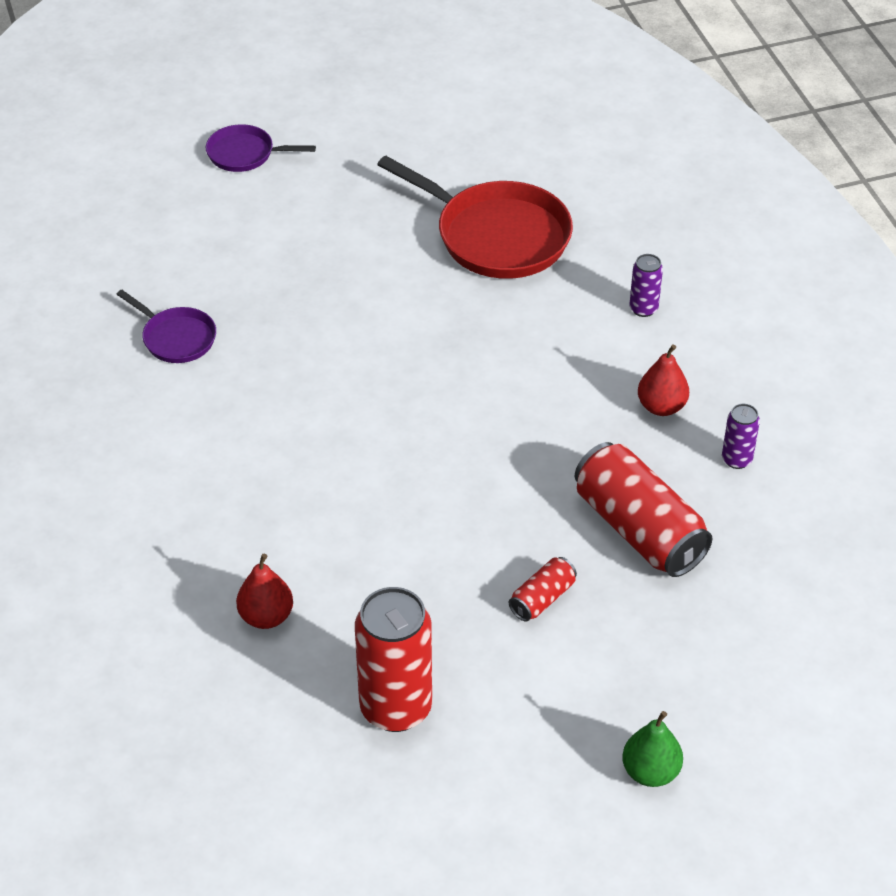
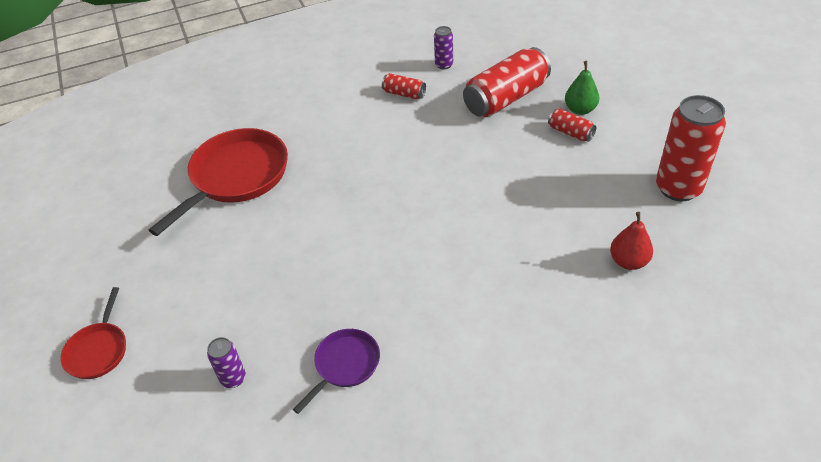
camera: 90 degrees left, 0 degrees up
purple pan [206,124,316,172] -> red pan [60,287,126,379]
green pear [622,711,683,787] -> green pear moved to [565,61,599,115]
purple can [629,254,663,317] -> purple can moved to [207,337,246,388]
red pear [638,344,689,416] -> red can [382,73,426,99]

